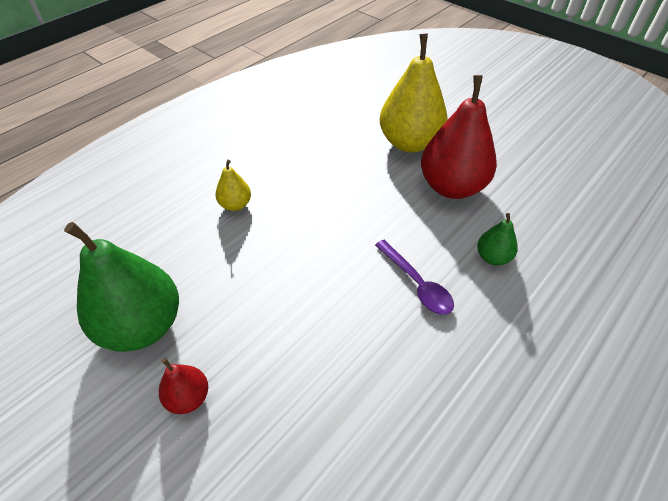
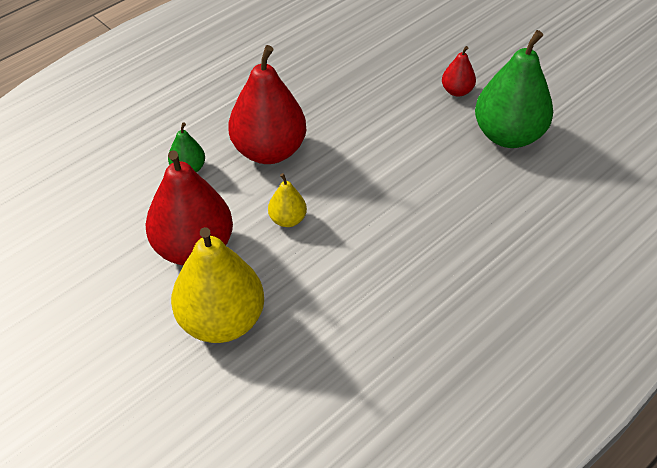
camera: 175 degrees left, 0 degrees up
yellow pear [215,160,251,211] -> yellow pear moved to [268,173,307,227]
purple spoon [375,240,454,315] -> red pear [228,45,306,164]

